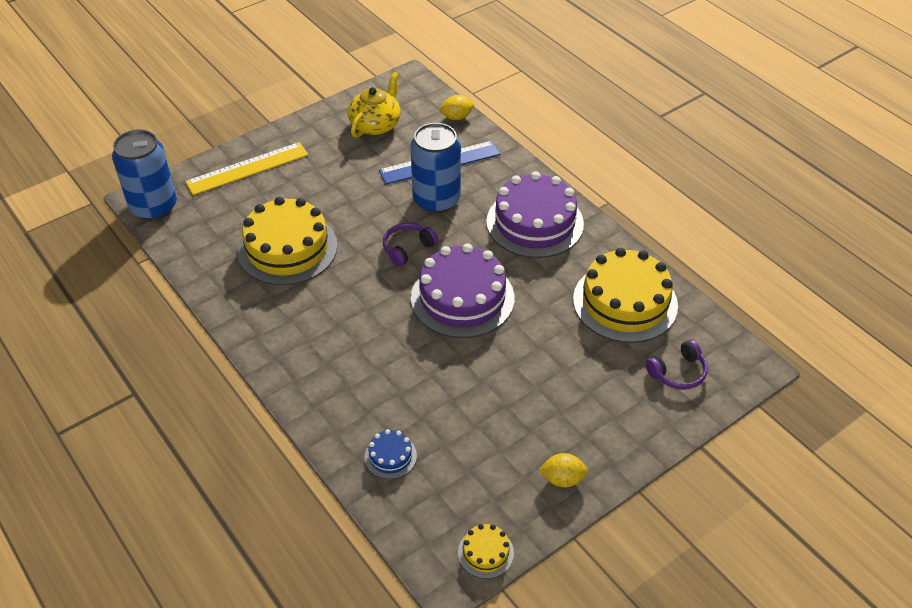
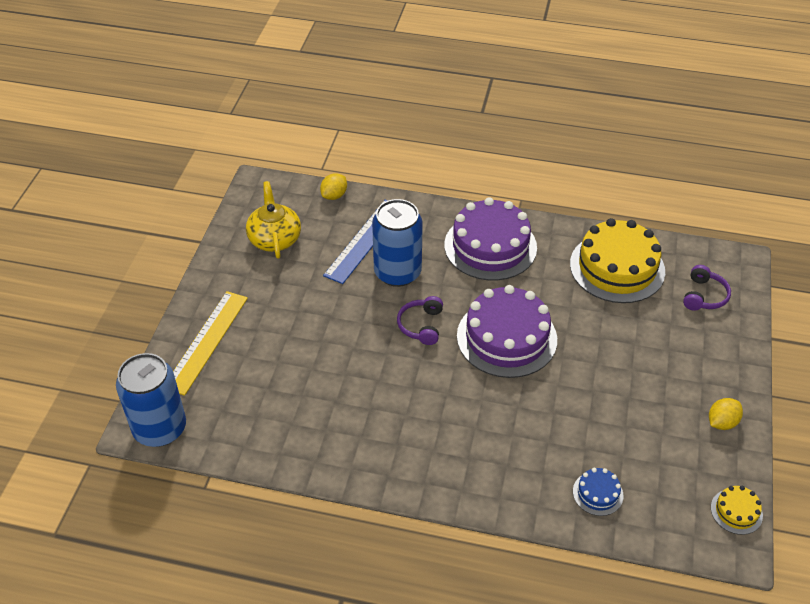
camera: 40 degrees left, 0 degrees up
yellow cake [237,197,337,285] -> none

